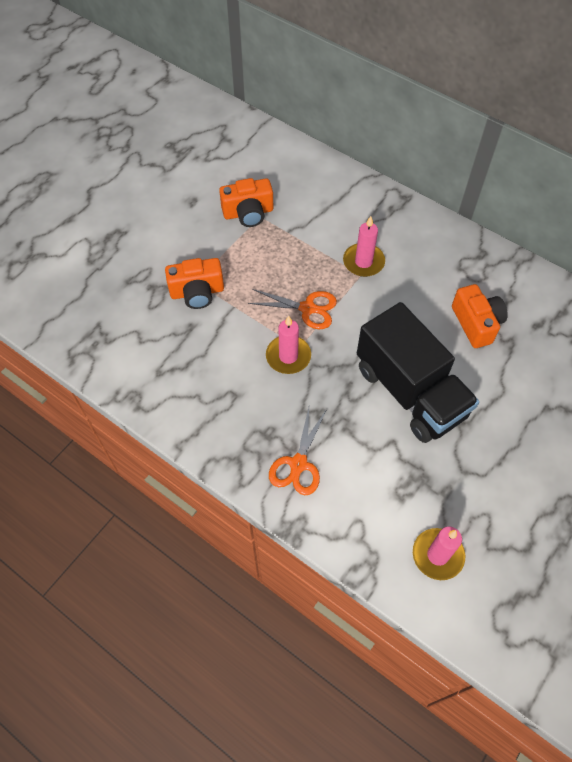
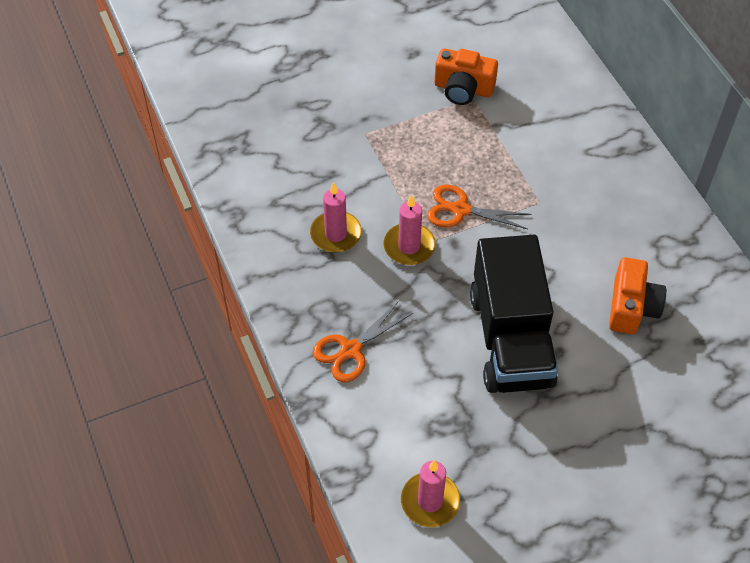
camera: 30 degrees right, 5 degrees down
orange camera [165,258,224,309] -> none
orange scissors [248,289,337,329] -> orange scissors turned 150 degrees clockwise [427,185,531,229]
pink candle [343,216,385,277] -> pink candle moved to [310,182,362,252]

